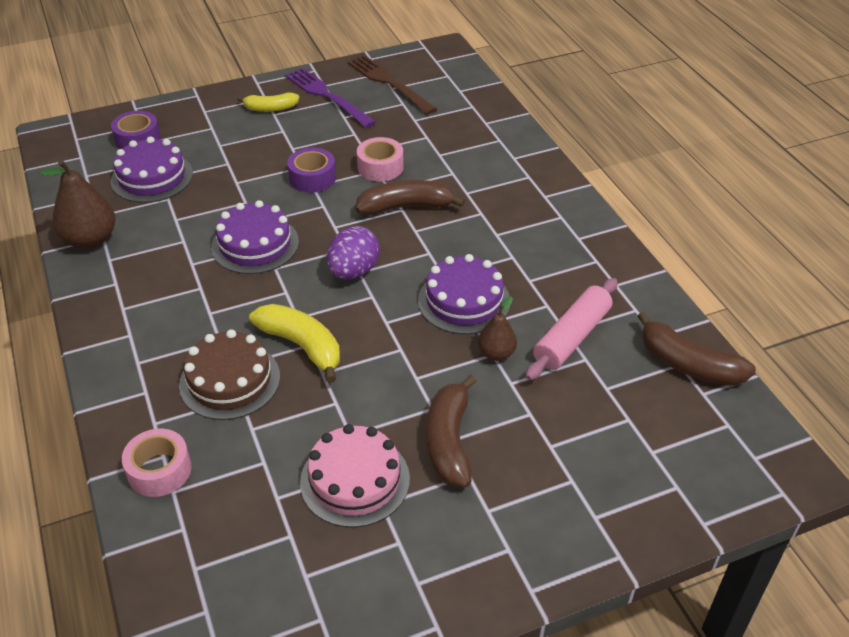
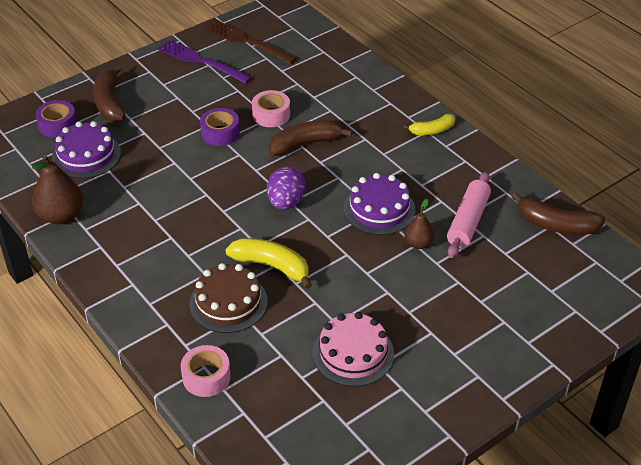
camera: 15 degrees left, 0 degrees up
purple cake [211,200,299,274] -> none
yellow banana [237,92,299,112] -> yellow banana moved to [403,114,455,135]
brown banana [426,375,477,487] -> brown banana moved to [93,66,126,122]

